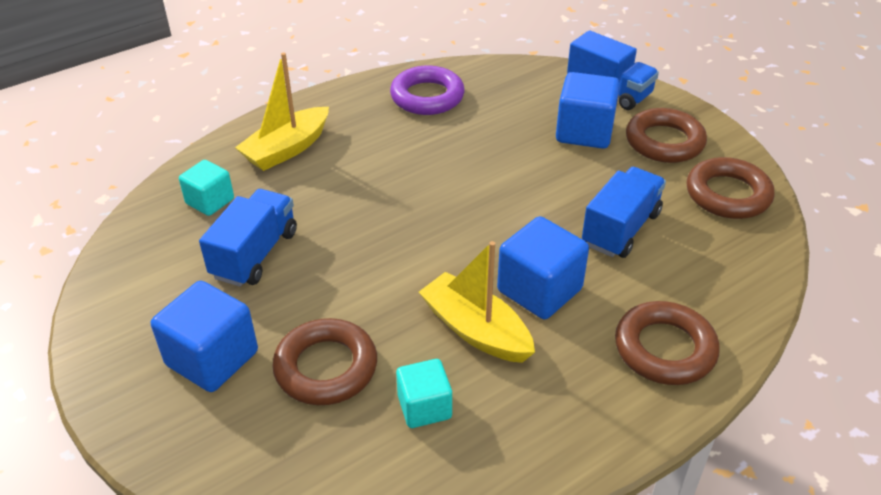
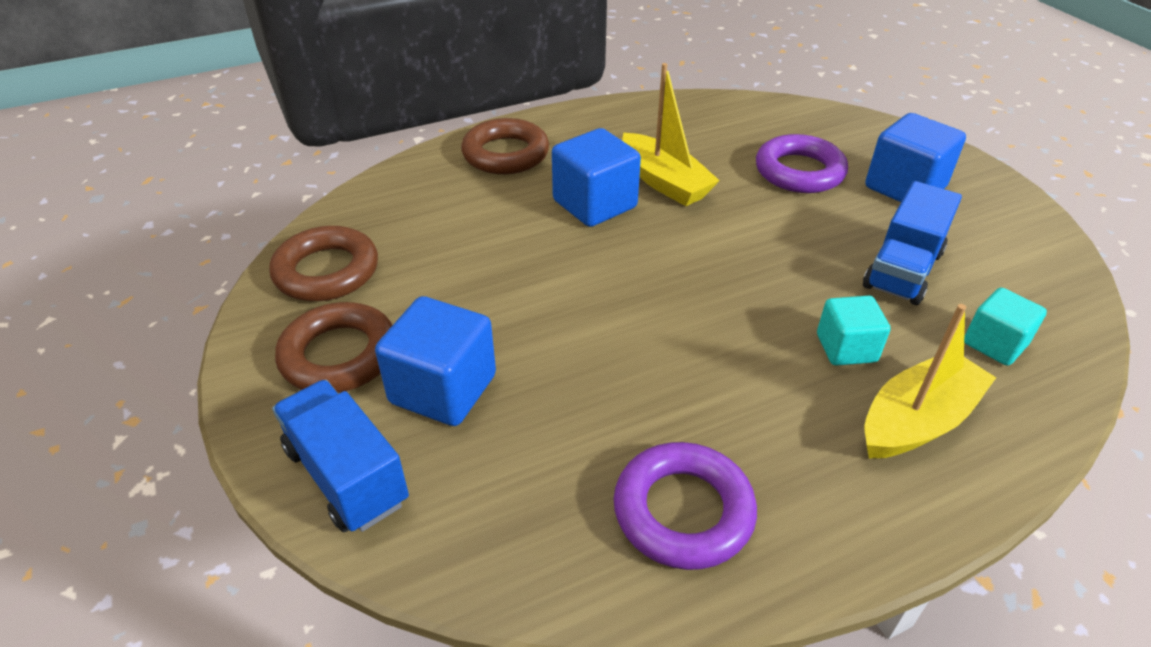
camera: 170 degrees left, 0 degrees up
brown ring [272,318,377,405] -> purple ring [756,134,848,193]
turquoise cube [396,359,452,428] -> turquoise cube moved to [817,296,891,366]
blue truck [582,167,666,258] -> none

